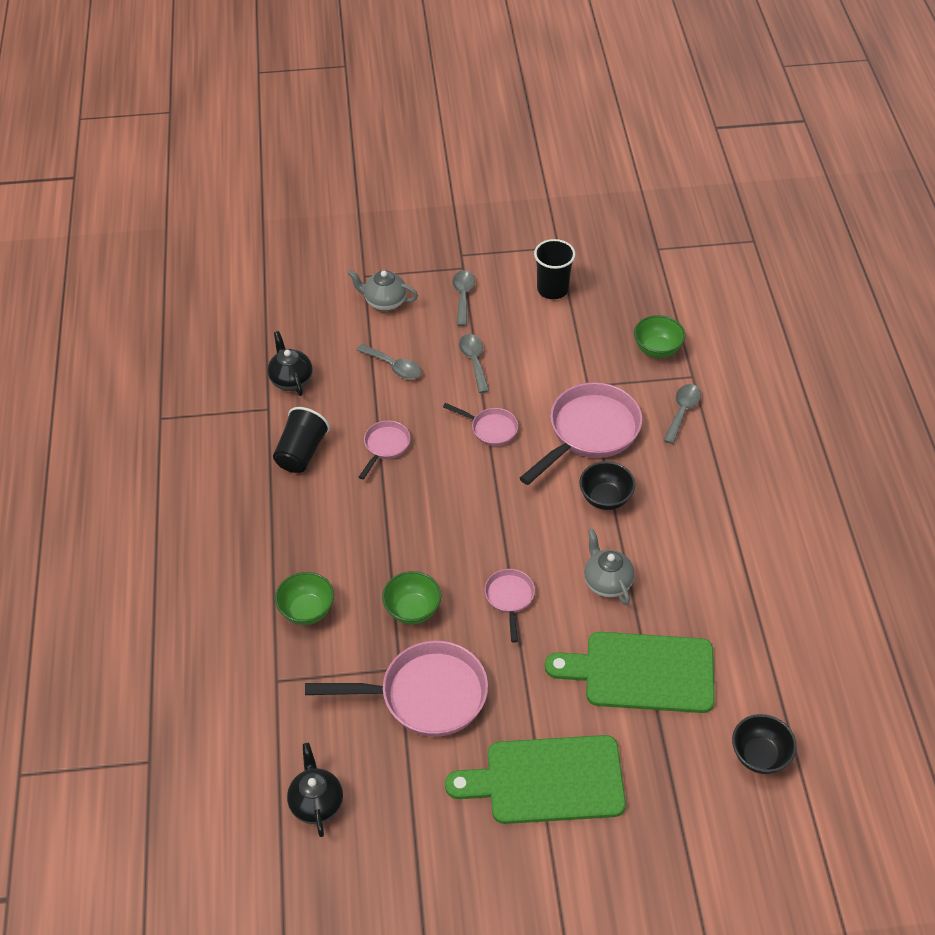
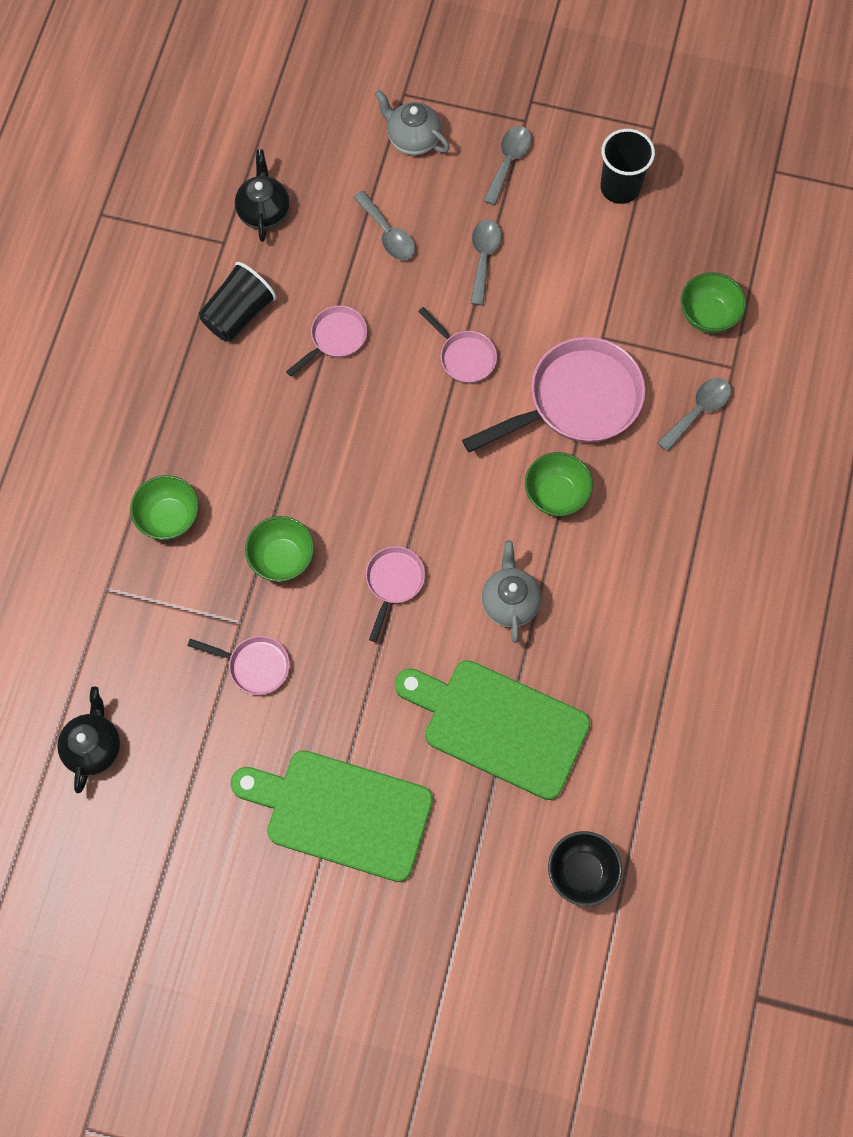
camera: 20 degrees right, 20 degrees up
pink pan [305,641,488,737] -> pink pan [187,636,290,695], size x0.51
black bowl [579,461,635,510] -> green bowl [525,452,593,516]

